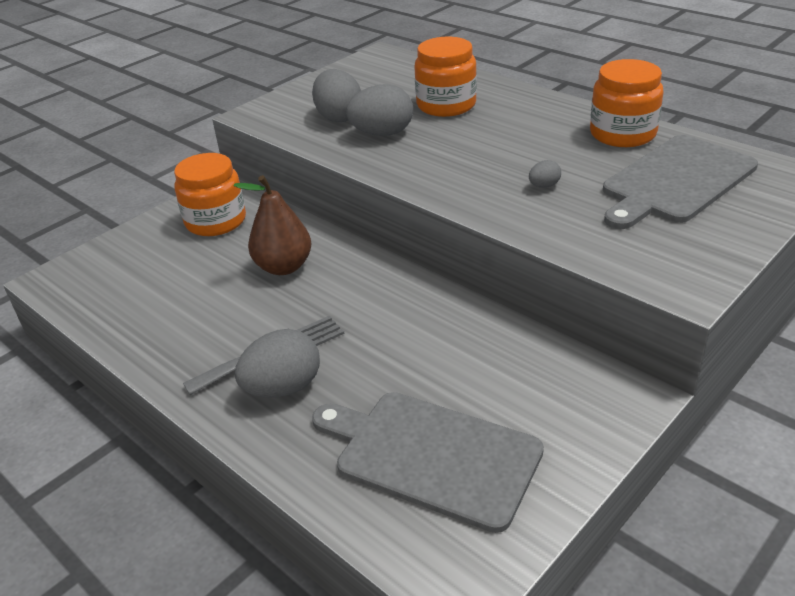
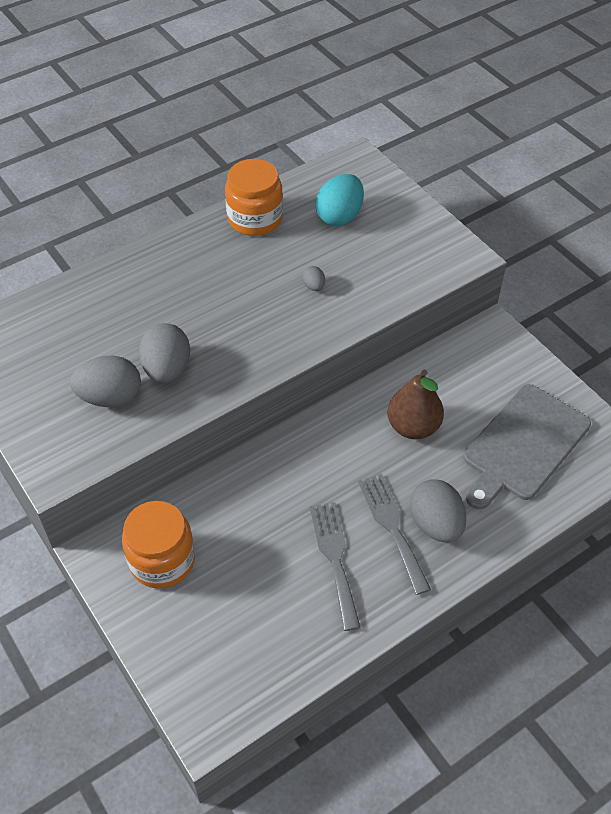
camera: 80 degrees left, 15 degrees up
brown pear [234,175,311,275] -> brown pear moved to [388,370,444,439]
orange jar [414,37,477,117] -> none
grey cutting board [603,135,758,229] -> turquoise egg [315,174,364,226]
none -> grey fork [310,502,361,631]

